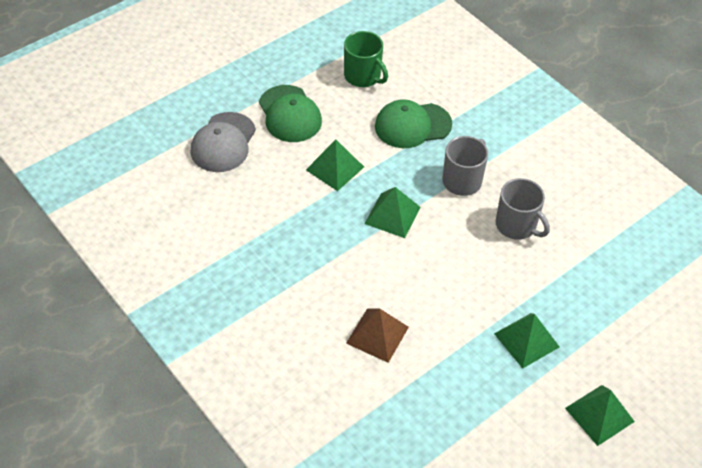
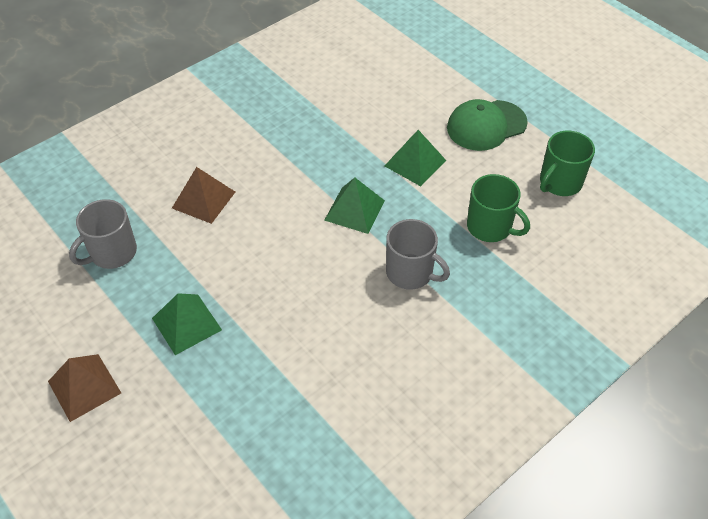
camera: 90 degrees right, 0 degrees up
grey cap [191,112,256,172] -> none
green cap [375,99,452,148] -> green mug [467,174,530,242]
grey mug [496,178,550,240] -> grey mug moved to [69,199,137,269]
green pyramid [565,385,635,446] -> brown pyramid [48,354,121,422]

